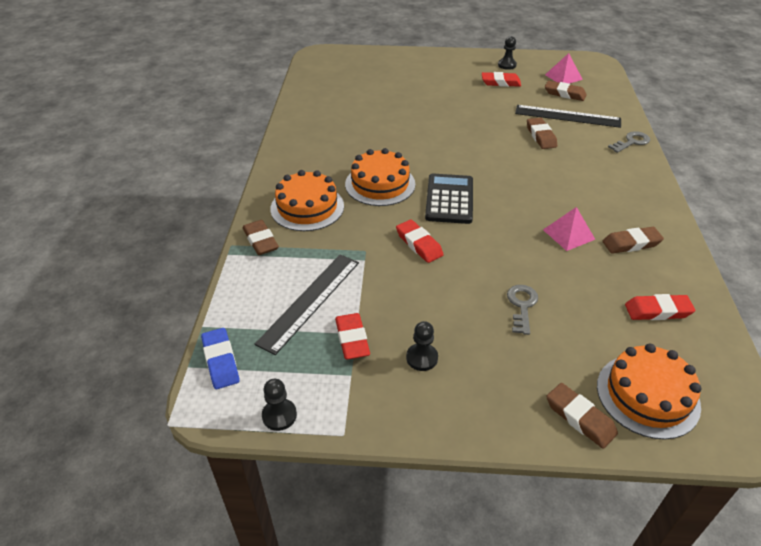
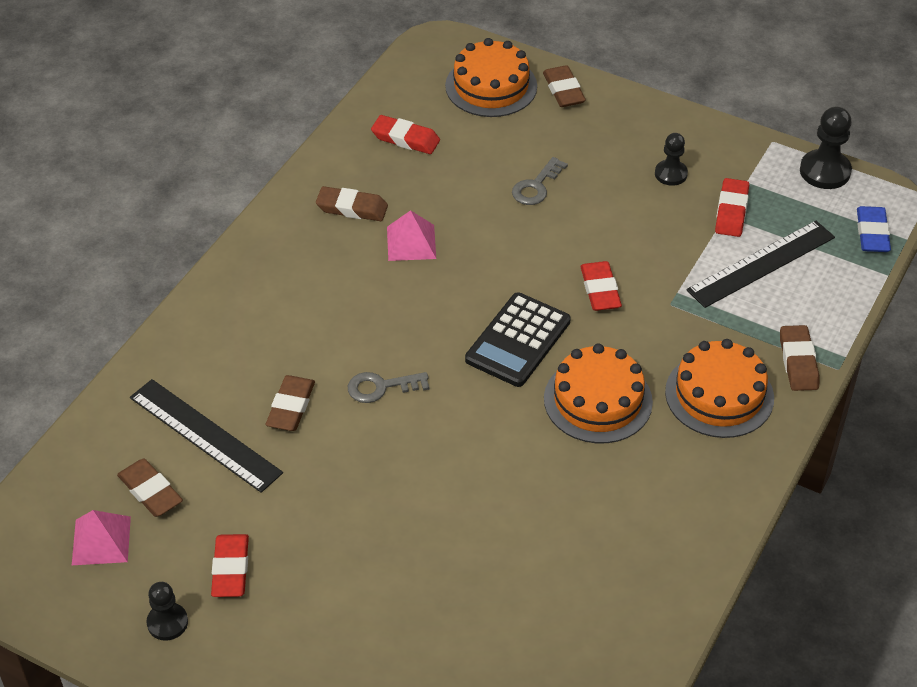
camera: 155 degrees left, 5 degrees up
black pawn [262,379,297,431] -> black pawn [800,107,852,189], size x1.55
red eraser [482,72,521,87] -> red eraser turned 60 degrees clockwise [211,534,249,597]
grey key [608,131,650,153] -> grey key moved to [348,372,429,403]

